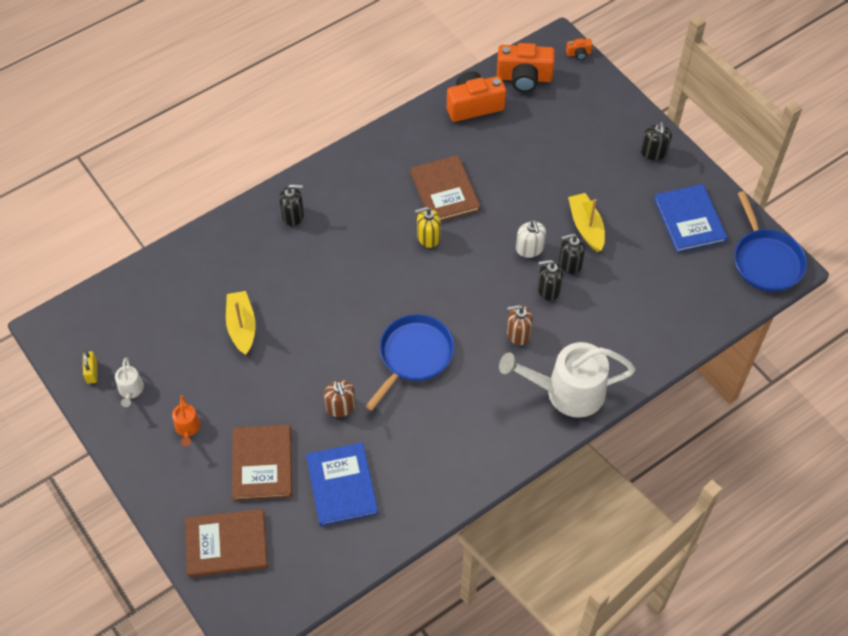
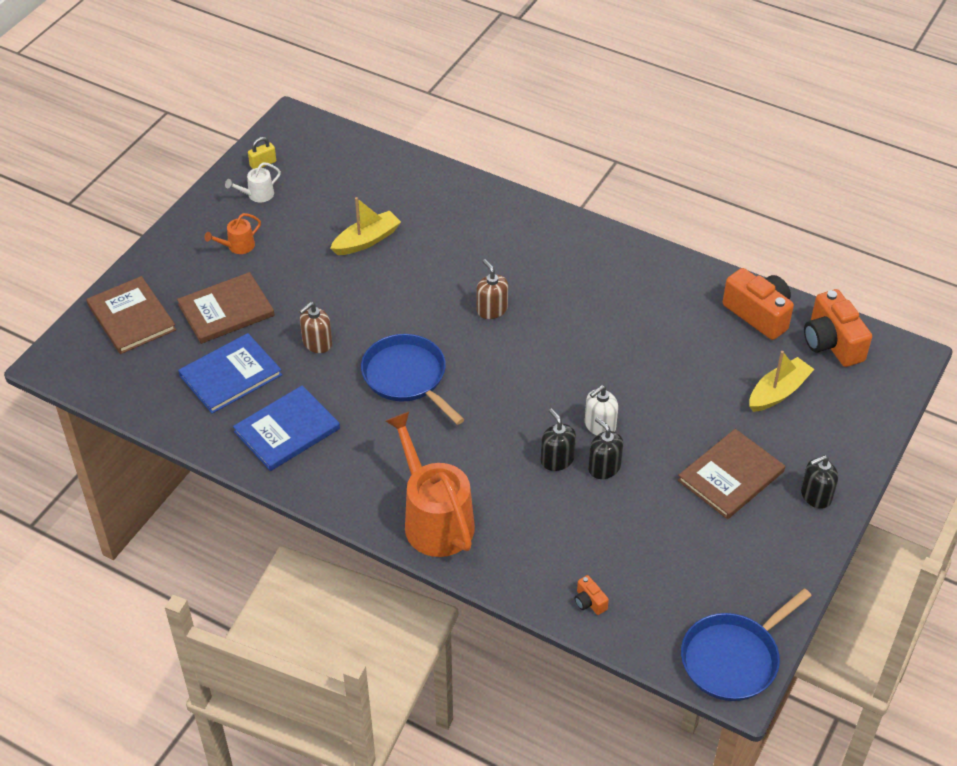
camera: 65 degrees right, 10 degrees down
black soap dispenser [279,184,304,226] -> none
blue pan [365,314,454,411] -> blue pan turned 135 degrees counterclockwise [361,334,465,425]
brown book [410,155,481,221] -> brown book moved to [678,429,785,519]
yellow soap dispenser [415,207,441,248] -> none
white watering can [499,342,635,418] -> orange watering can [385,411,475,557]
brown soap dispenser [507,305,533,345] -> brown soap dispenser moved to [476,259,508,319]
orange camera [566,38,592,60] -> orange camera moved to [575,575,609,615]
yellow boat [568,193,605,252] -> yellow boat moved to [749,351,815,412]
blue book [654,184,728,253] -> blue book moved to [233,385,340,471]

